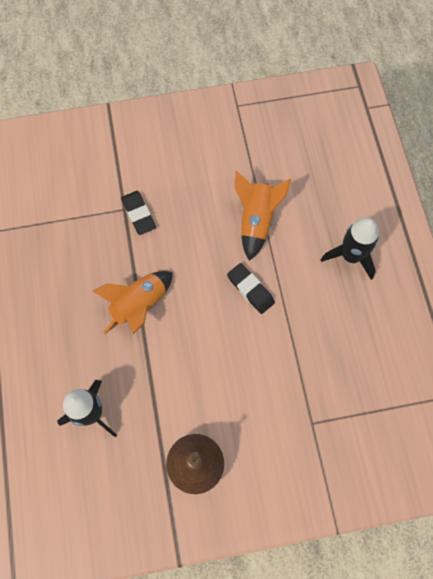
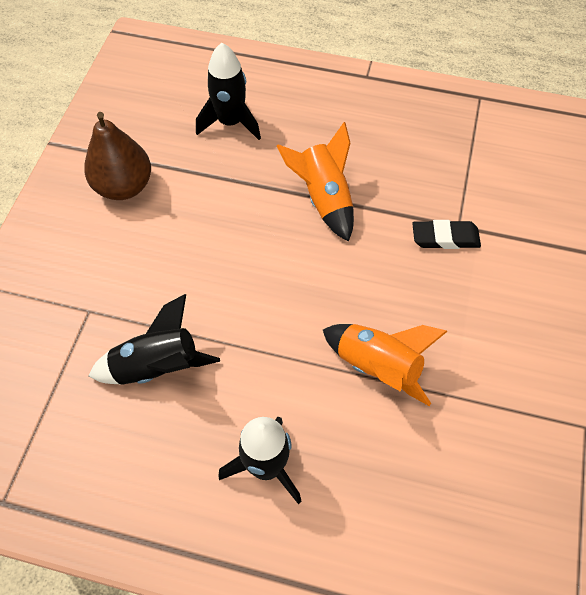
camera: 115 degrees right, 10 degrees down
black eraser [227,263,275,314] -> none
none -> black rocket [89,294,220,385]

